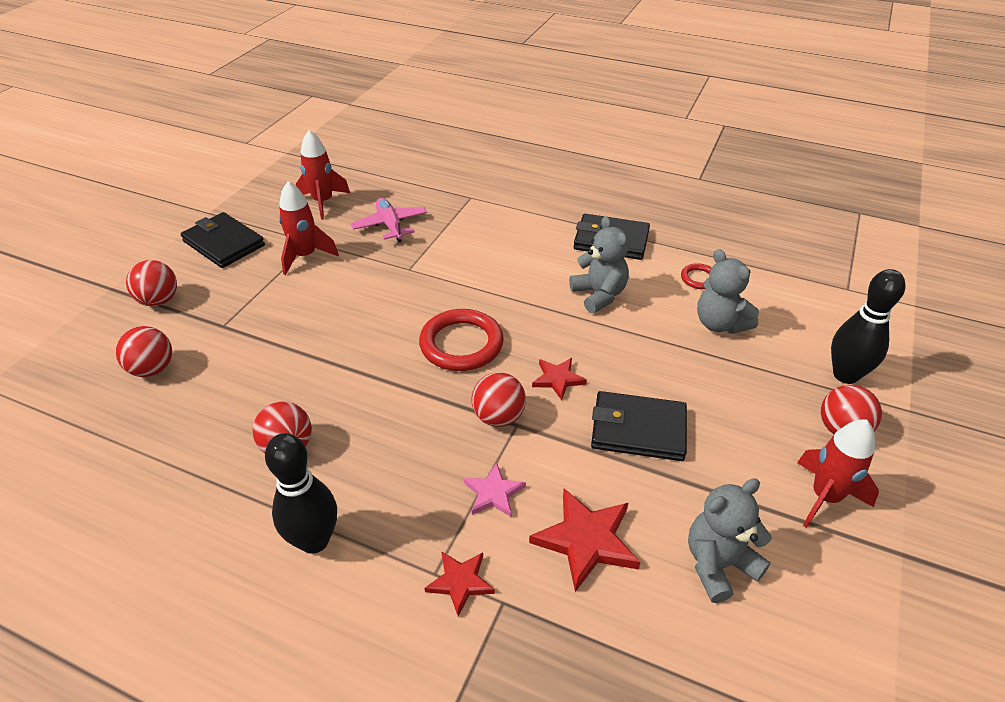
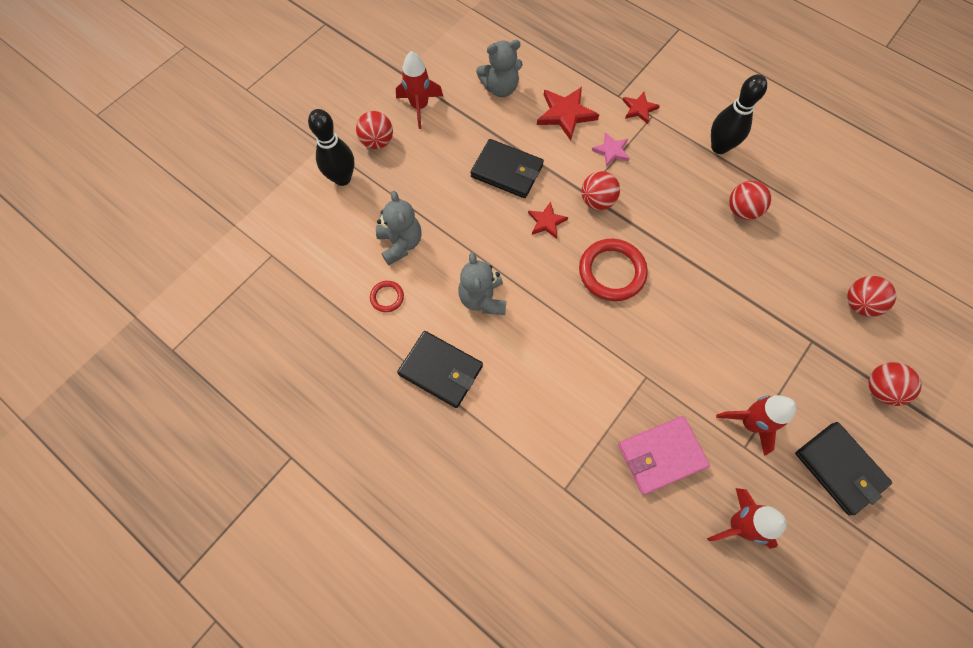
camera: 165 degrees left, 25 degrees up
pink plane [351,198,427,243] -> pink wallet [618,416,710,495]

